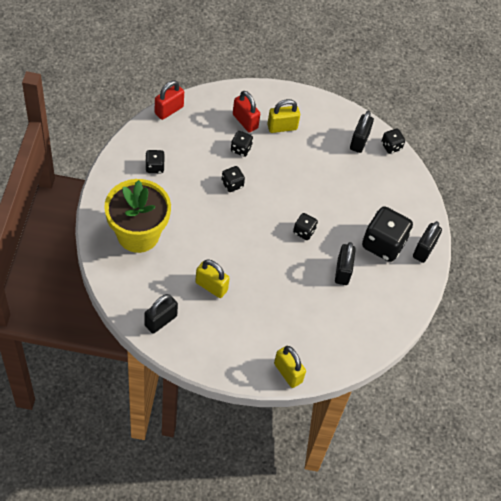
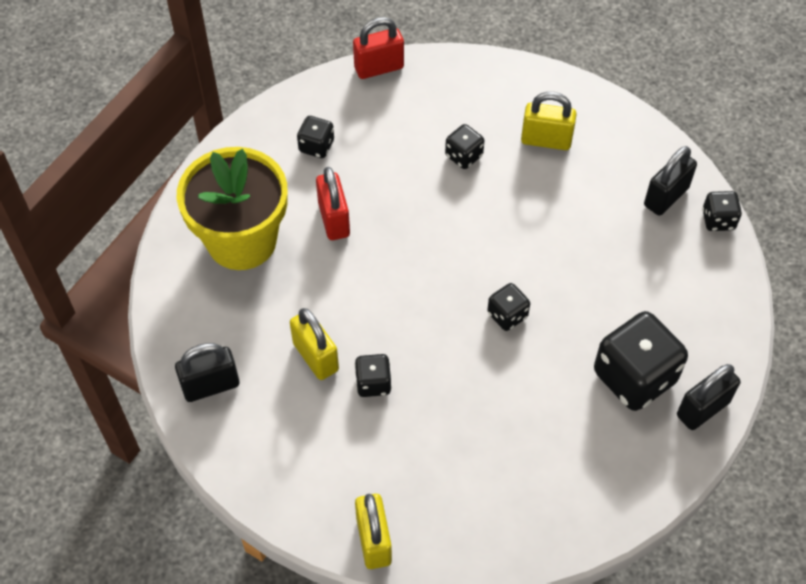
camera: 30 degrees right, 0 degrees up
black dice [221,166,245,192] -> black dice moved to [355,354,392,397]
red padlock [233,91,260,133] -> red padlock moved to [316,167,350,240]
black padlock [335,242,356,285] -> none

